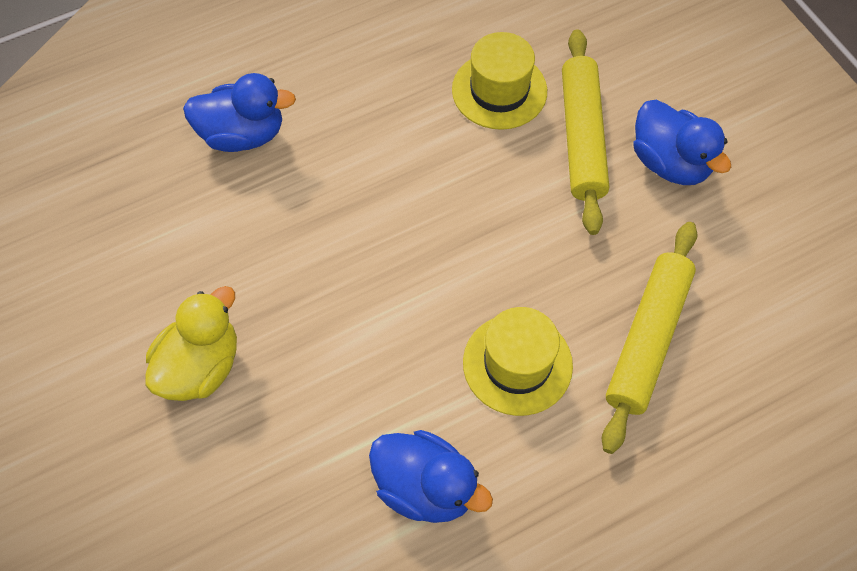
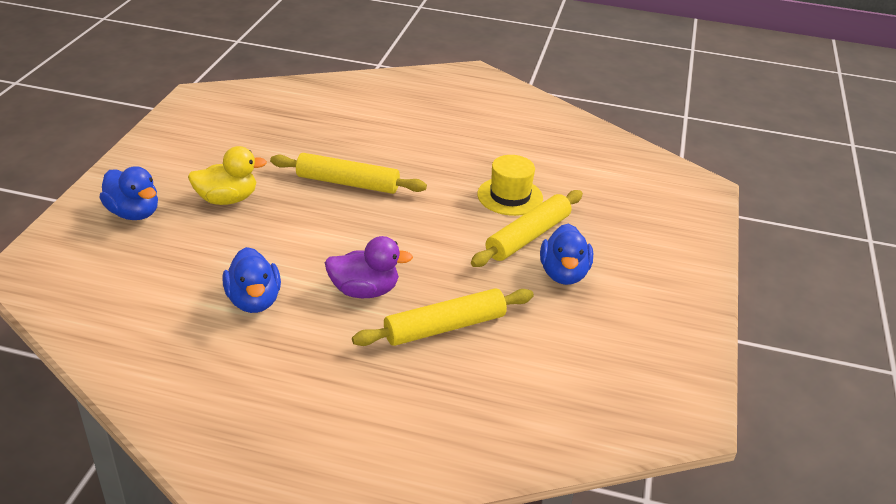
camera: 40 degrees right, 25 degrees down
blue duck [183,73,296,152] -> blue duck moved to [99,166,158,220]
yellow hat [463,307,573,416] -> purple duck [325,236,413,298]
none -> yellow rolling pin [270,153,427,194]

